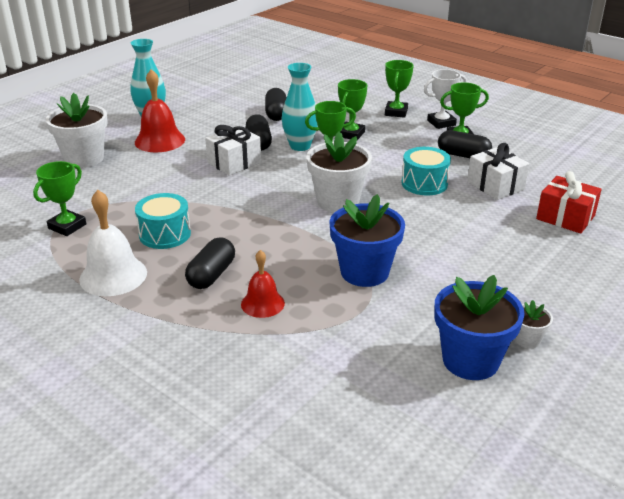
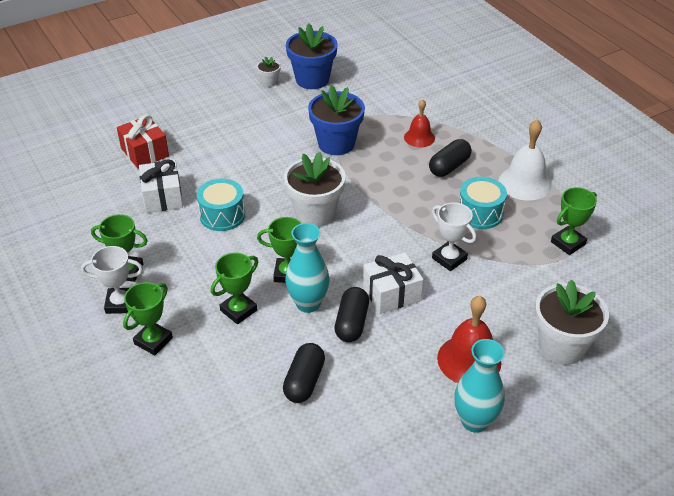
camera: 160 degrees left, 10 degrees up
black capsule [438,130,492,158] -> none
none -> white trophy [432,202,476,271]

